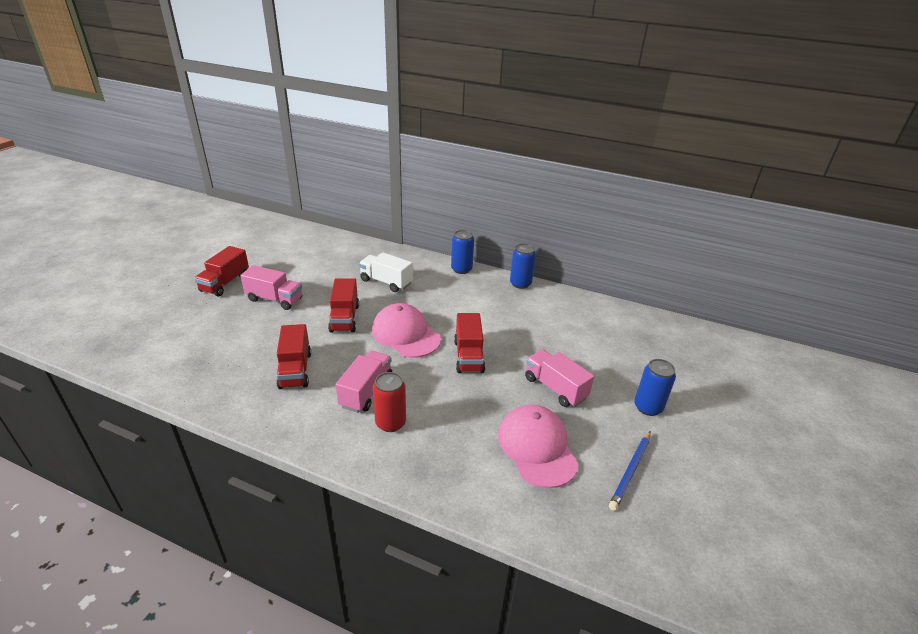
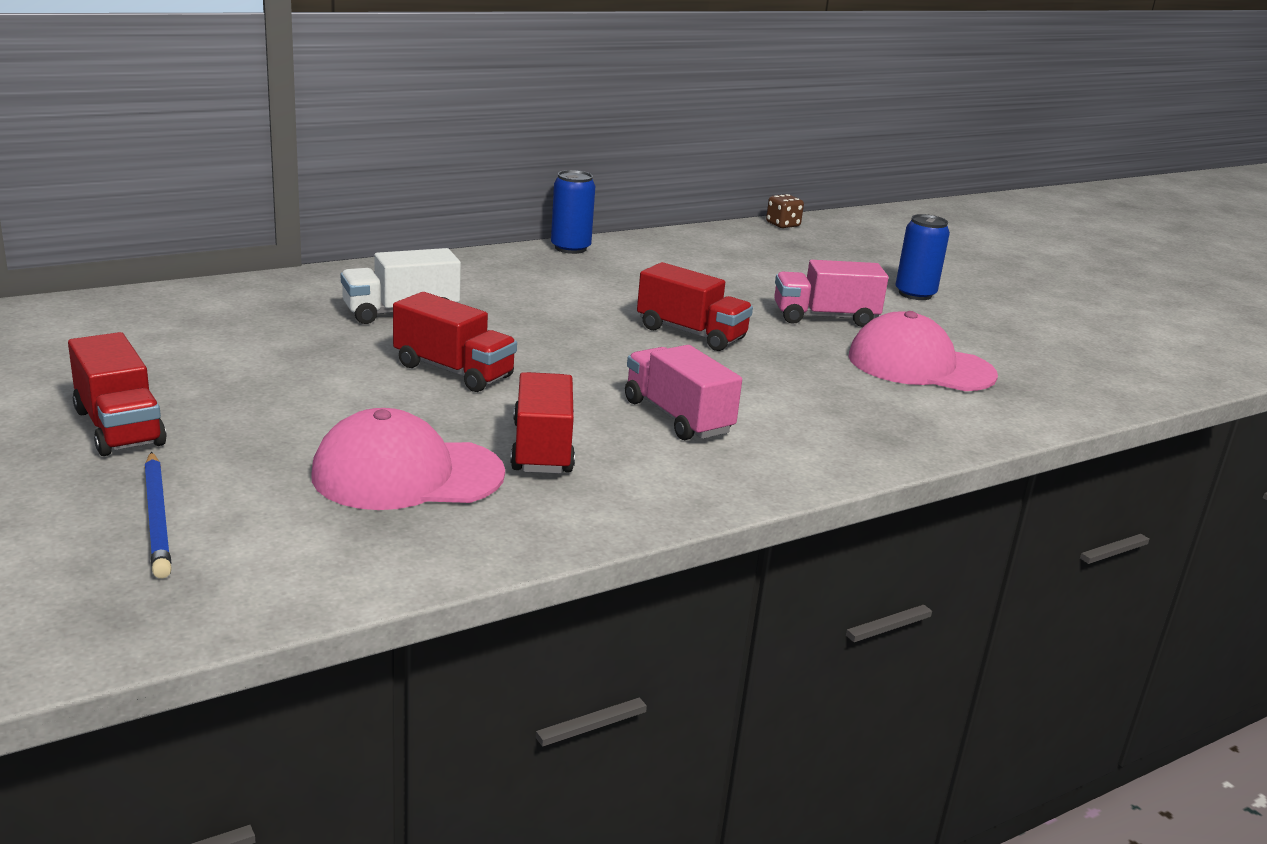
camera: 55 degrees left, 10 degrees down
pink truck [240,265,302,310] -> none
red truck [276,324,311,389] -> red truck turned 120 degrees counterclockwise [510,372,575,474]
pink cap [372,303,441,358] -> pink cap moved to [311,408,505,510]
red can [373,372,406,432] -> none
blue can [451,230,474,274] -> none
blue pencil [609,431,651,511] -> blue pencil moved to [144,452,172,578]
none -> brown dice [766,194,804,228]

